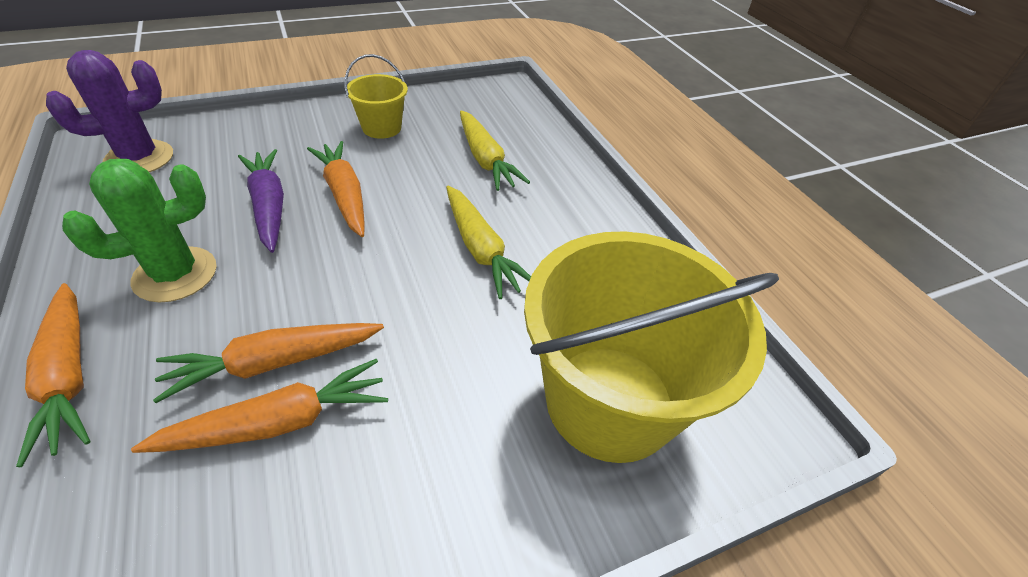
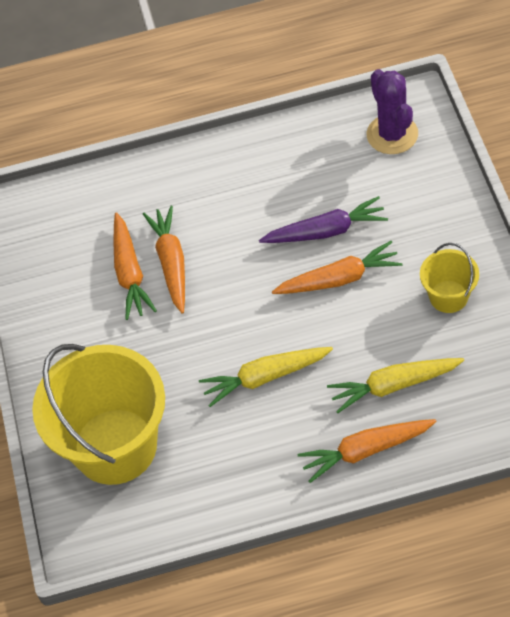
camera: 110 degrees right, 10 degrees up
orange carrot [16,283,90,467] -> orange carrot moved to [298,419,437,483]
green cactus [62,159,216,303] -> none

